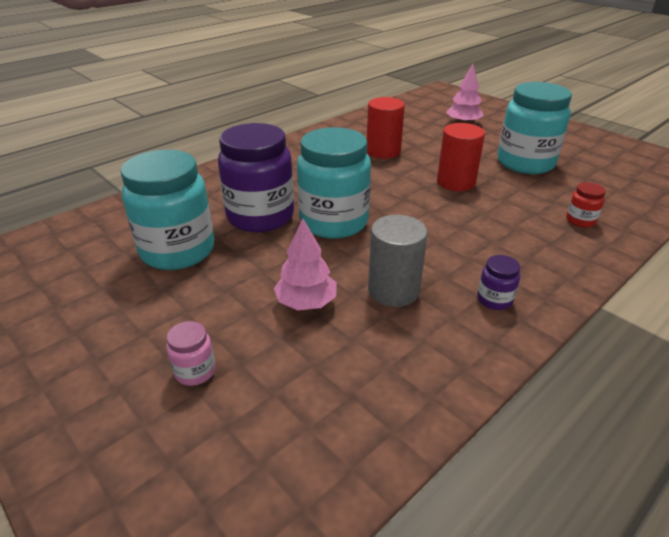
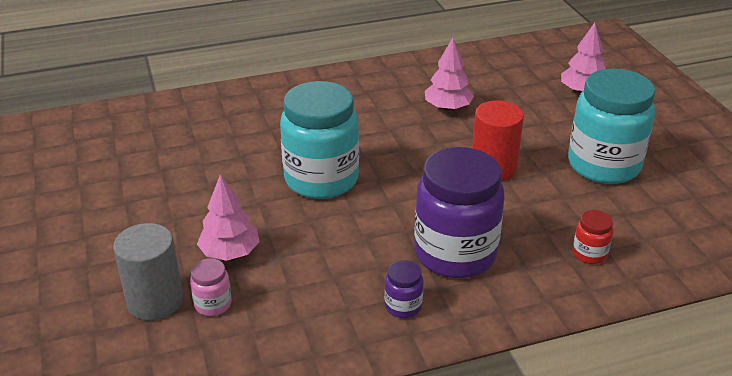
camera: 25 degrees right, 0 degrees up
turquoise jar [121,150,214,270] -> none
pink jar [167,321,216,386] -> pink jar moved to [190,259,232,316]
purple jar [218,123,294,232] -> purple jar moved to [414,147,505,278]
red cylinder [367,97,405,159] -> pink tree [425,38,474,111]
grey cylinder [368,215,428,307] -> grey cylinder moved to [113,223,183,320]

